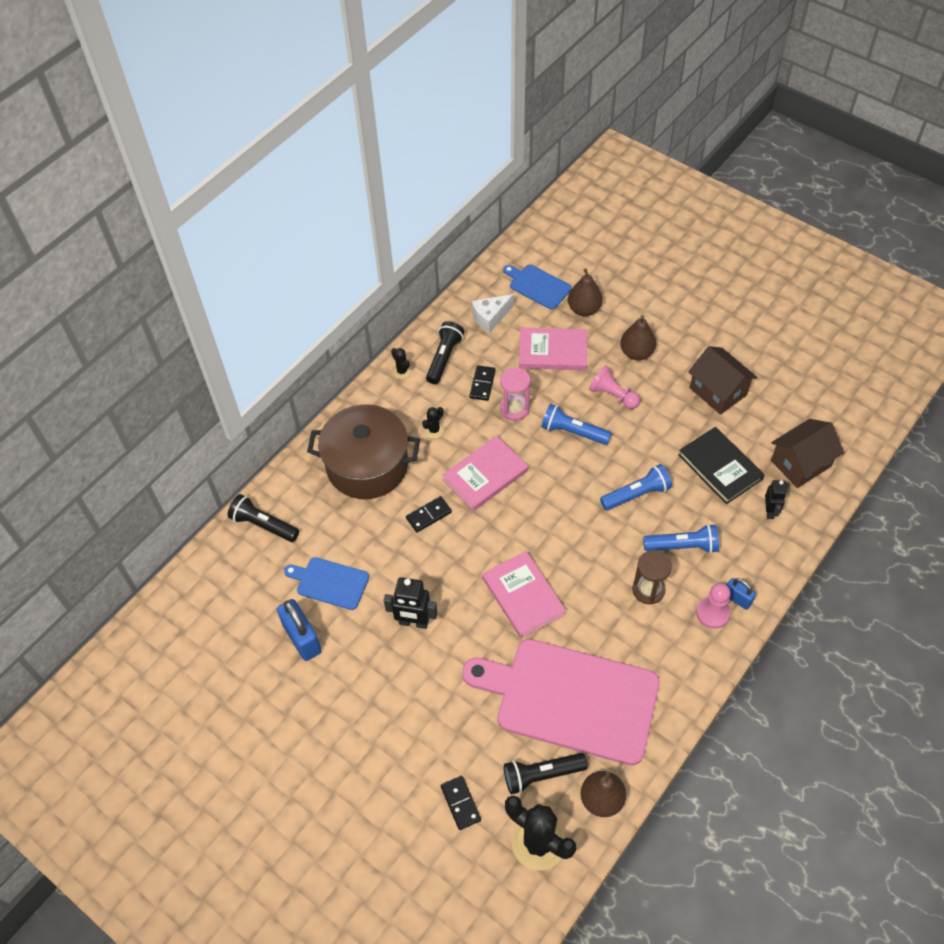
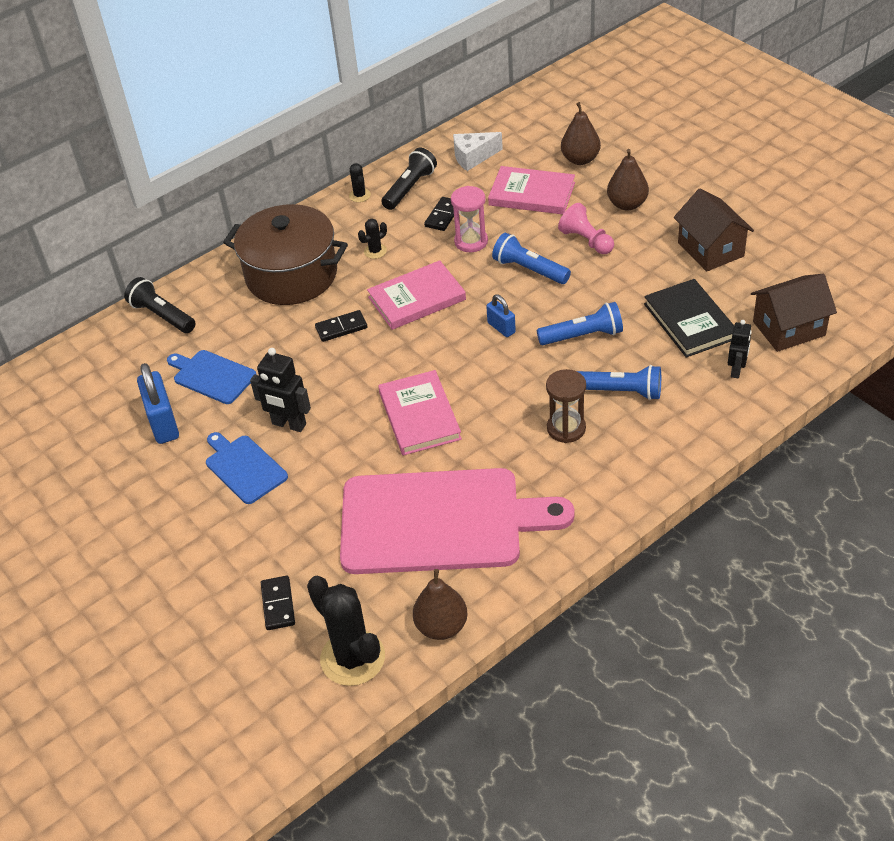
camera: 15 degrees right, 10 degrees down
pink cutting board [462,639,660,765] -> pink cutting board turned 150 degrees clockwise [340,468,575,574]
blue cutting board [503,265,572,310] -> blue cutting board moved to [206,432,288,504]
black flashlight [504,753,588,795] -> none
pink pawn [696,583,731,629] -> none
blue padlock [727,578,756,610] -> blue padlock moved to [486,294,516,337]

